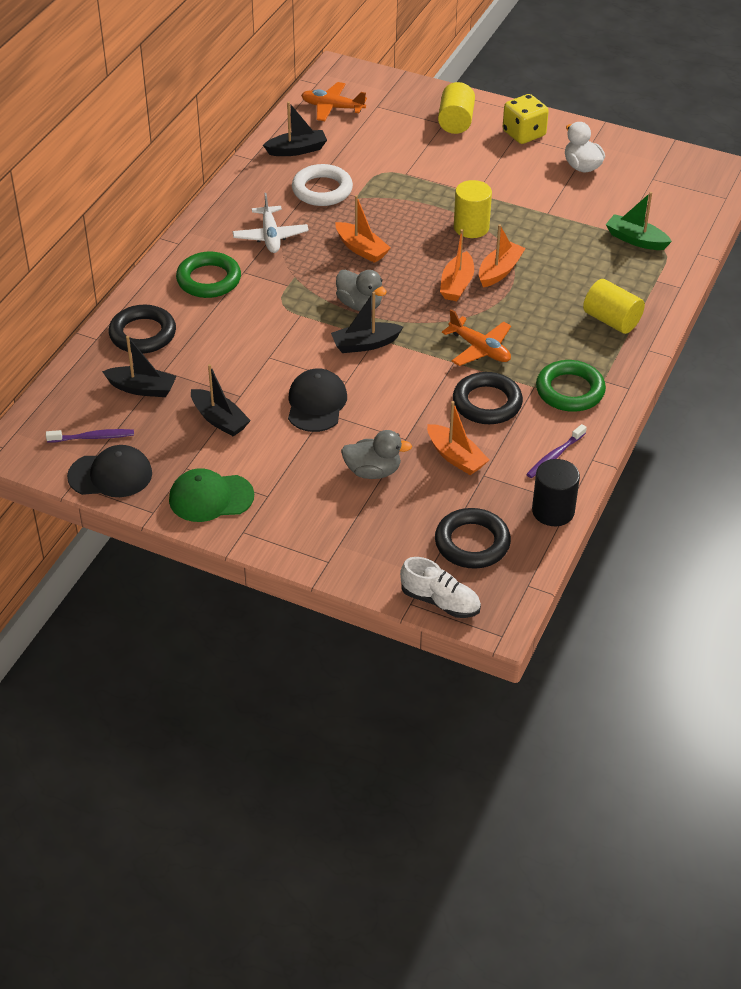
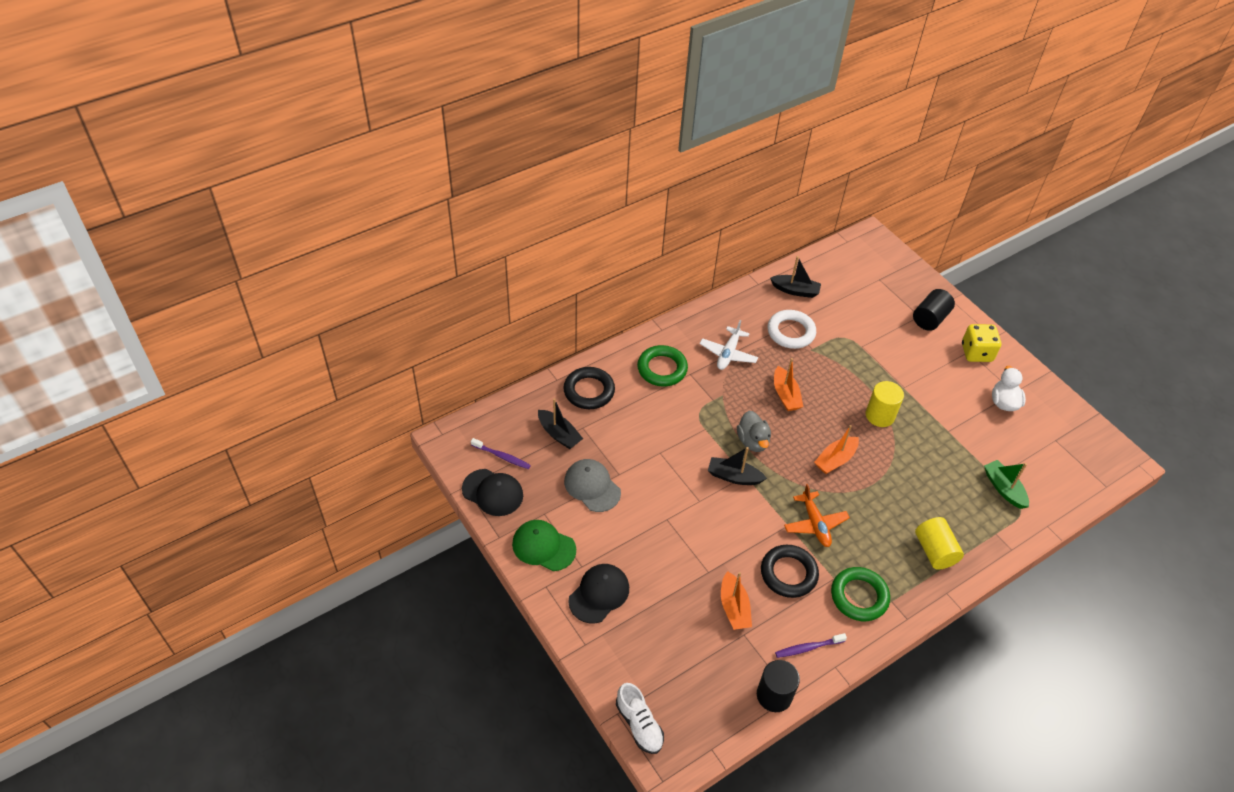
camera: 30 degrees right, 5 degrees up
black boat [191,364,251,436] -> grey cap [564,459,621,512]
black cap [288,368,347,432] -> black cap moved to [568,564,629,623]
orange plane [301,82,367,121] -> none
grey duck [341,430,412,479] -> none
black ring [435,508,511,569] -> none
yellow cylinder [438,82,475,134] -> black cylinder [913,289,955,331]
orange boat [479,224,526,287] -> none

